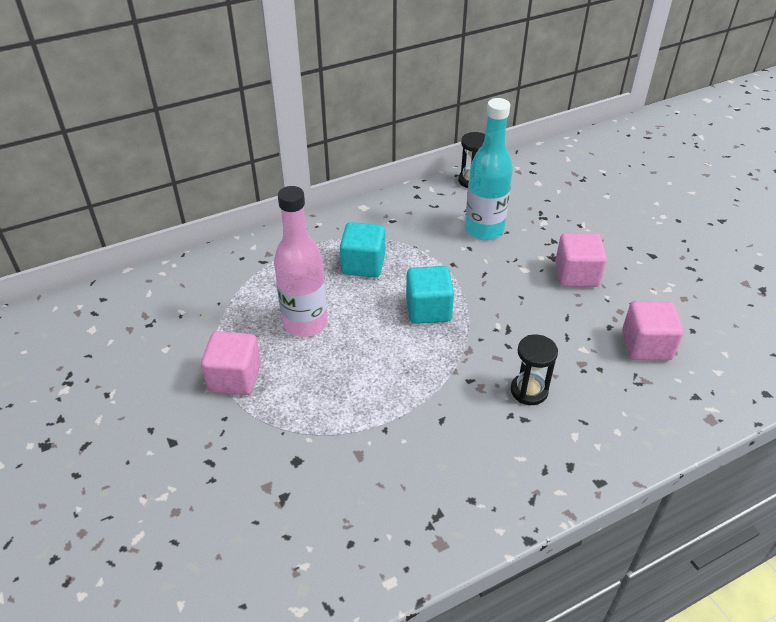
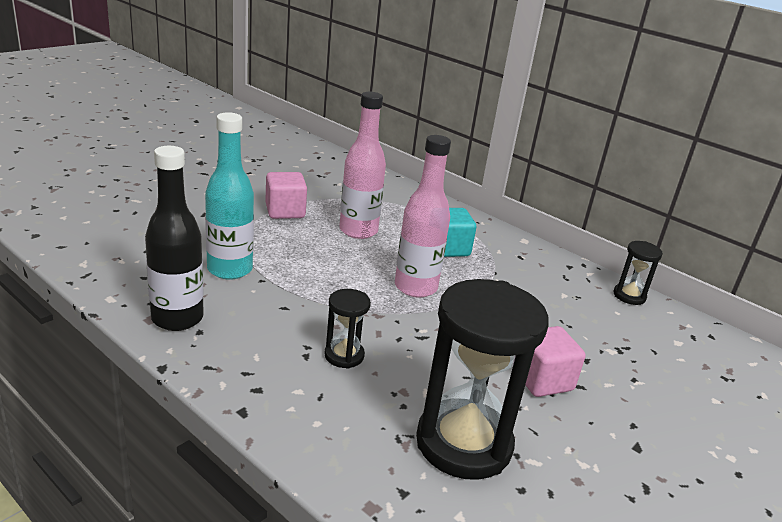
camera: 65 degrees right, 15 degrees down
turquoise cube [406,266,454,324] -> pink bottle [395,135,451,298]
turquoise bottle [465,98,513,240] -> turquoise bottle moved to [205,112,254,280]
pink cube [622,301,684,360] -> black hourglass [416,279,549,480]
none -> black bottle [145,146,204,331]

